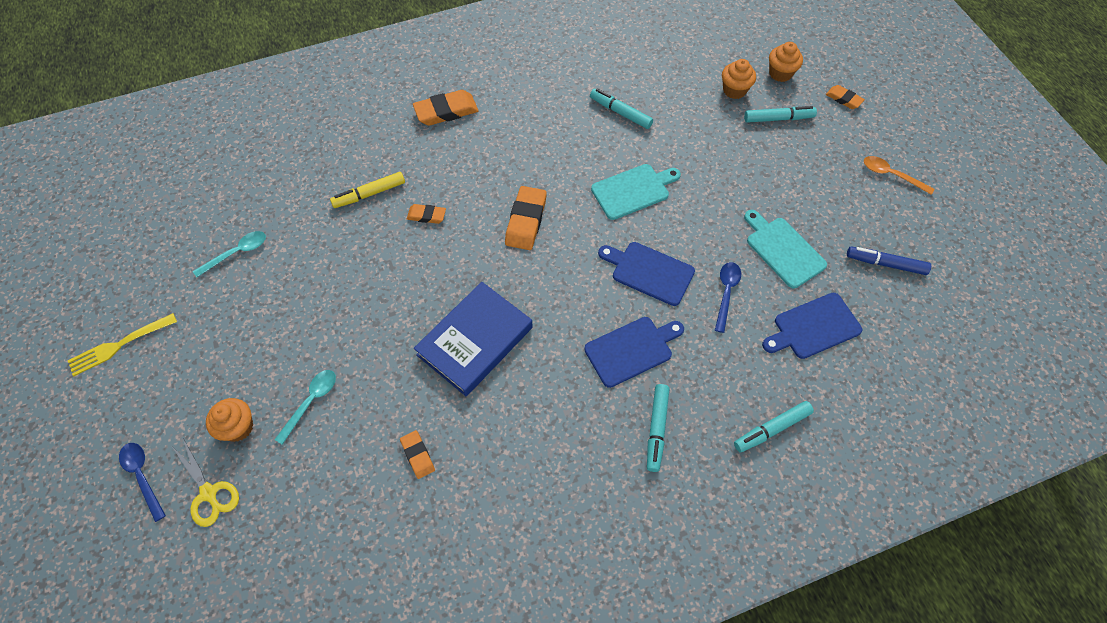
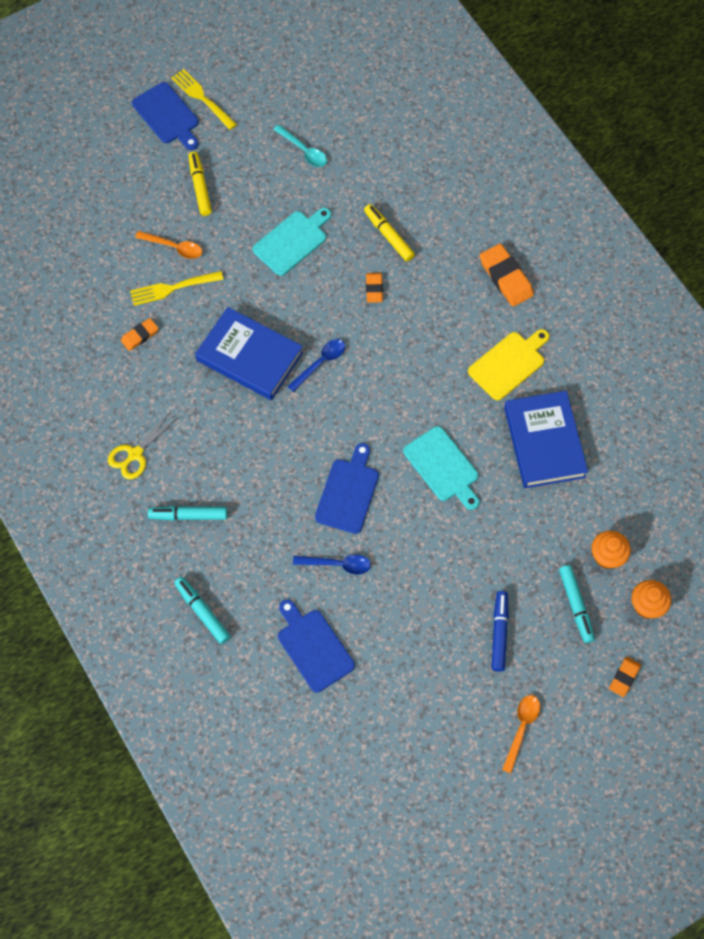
camera: 80 degrees right, 5 degrees up
blue spoon [119,443,166,522] -> blue spoon moved to [287,339,345,392]
yellow scissors [172,438,239,527] -> yellow scissors moved to [108,412,177,479]
orange cupcake [206,398,253,442] -> none
turquoise spoon [274,370,336,445] -> orange spoon [135,231,202,259]
orange eraser [505,186,547,250] -> none
blue cutting board [584,317,684,388] -> blue cutting board moved to [132,82,199,150]
turquoise marker [590,89,653,129] -> blue book [504,391,588,488]
turquoise cutting board [744,210,827,288] -> turquoise cutting board moved to [252,208,331,276]
blue marker [847,247,931,275] -> blue marker moved to [491,591,509,672]
none -> yellow fork [130,271,224,306]
none -> yellow marker [188,152,212,216]
none -> yellow cutting board [468,329,549,401]

